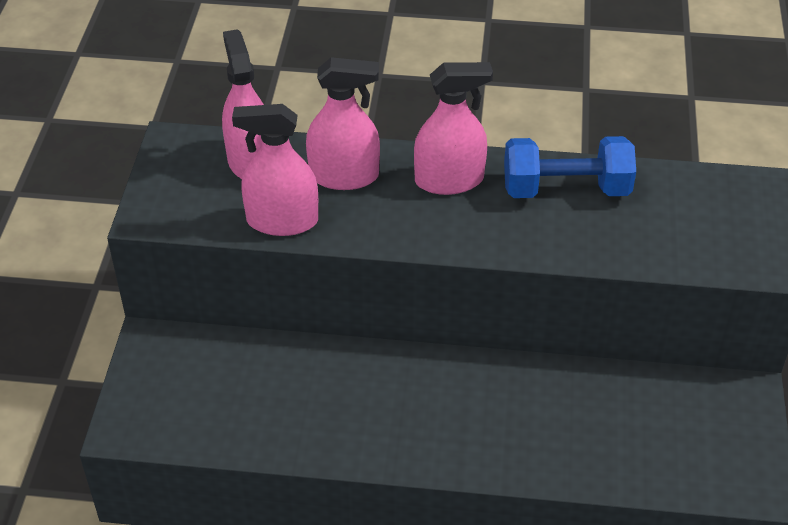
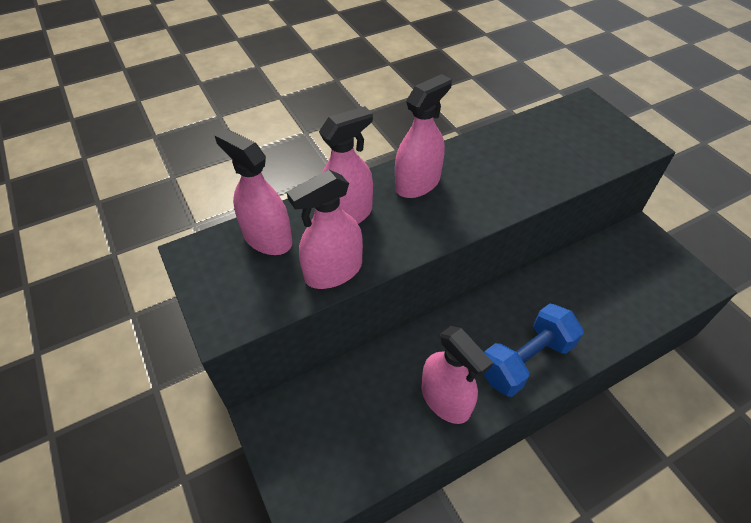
camera: 35 degrees left, 5 degrees up
blue dumbbell [504,136,636,198] -> blue dumbbell moved to [484,304,584,397]
none -> pink spray bottle [421,326,493,424]

